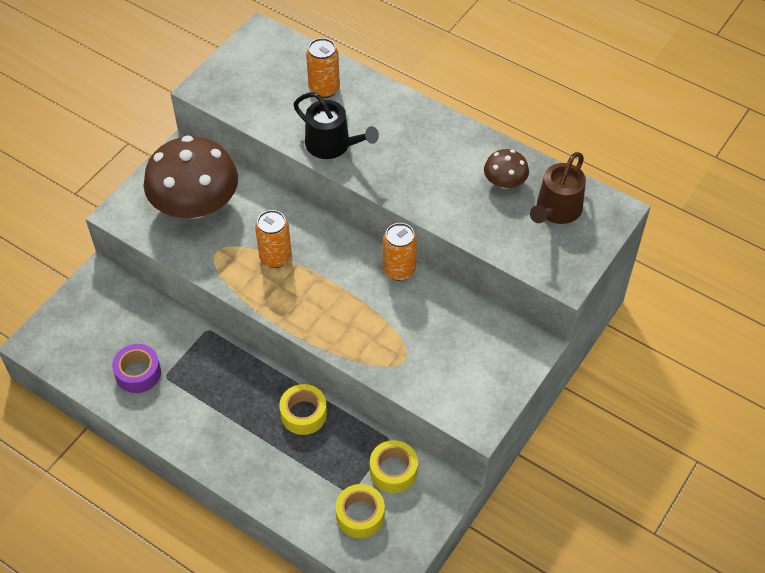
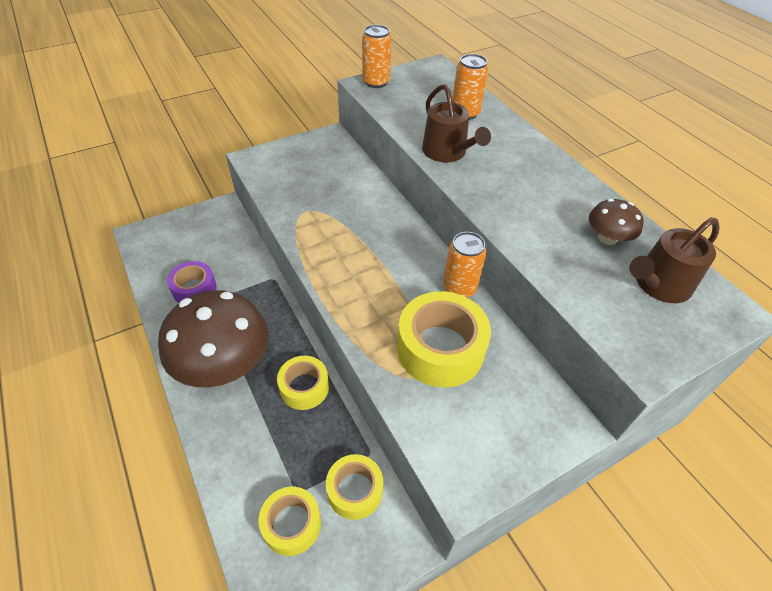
camera: 25 degrees right, 5 degrees down
brown mushroom [144,135,238,219] -> brown mushroom moved to [158,290,269,387]
orange can [255,210,292,268] -> orange can moved to [362,25,392,88]
black watering can [293,92,379,159] -> brown watering can [422,84,491,162]
none -> yellow tape [397,291,491,388]

